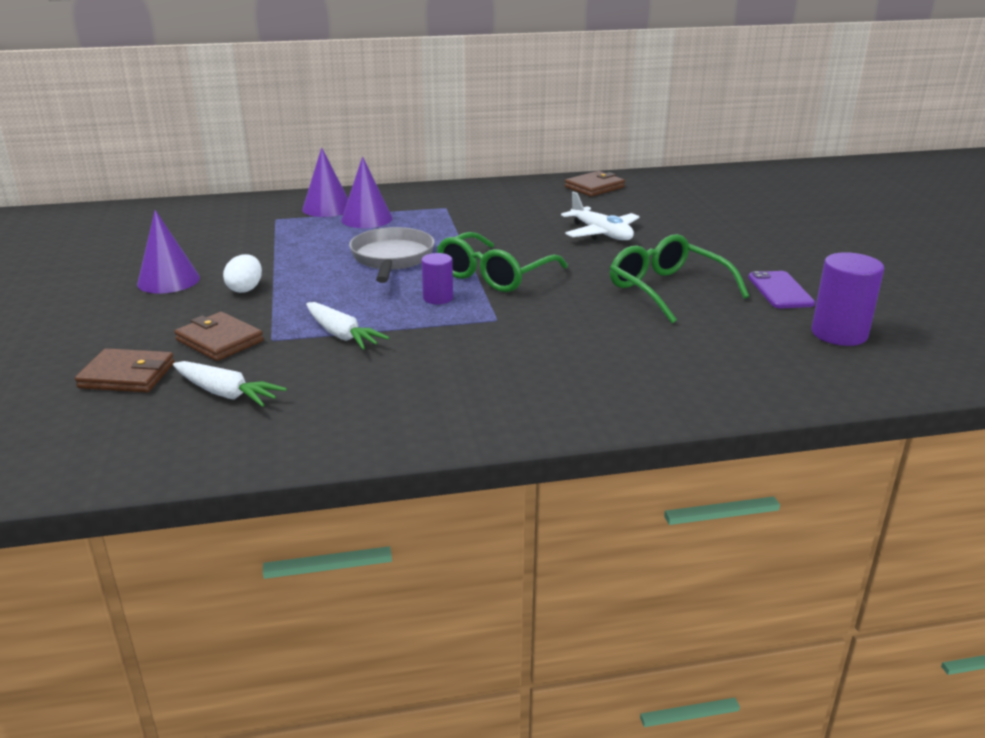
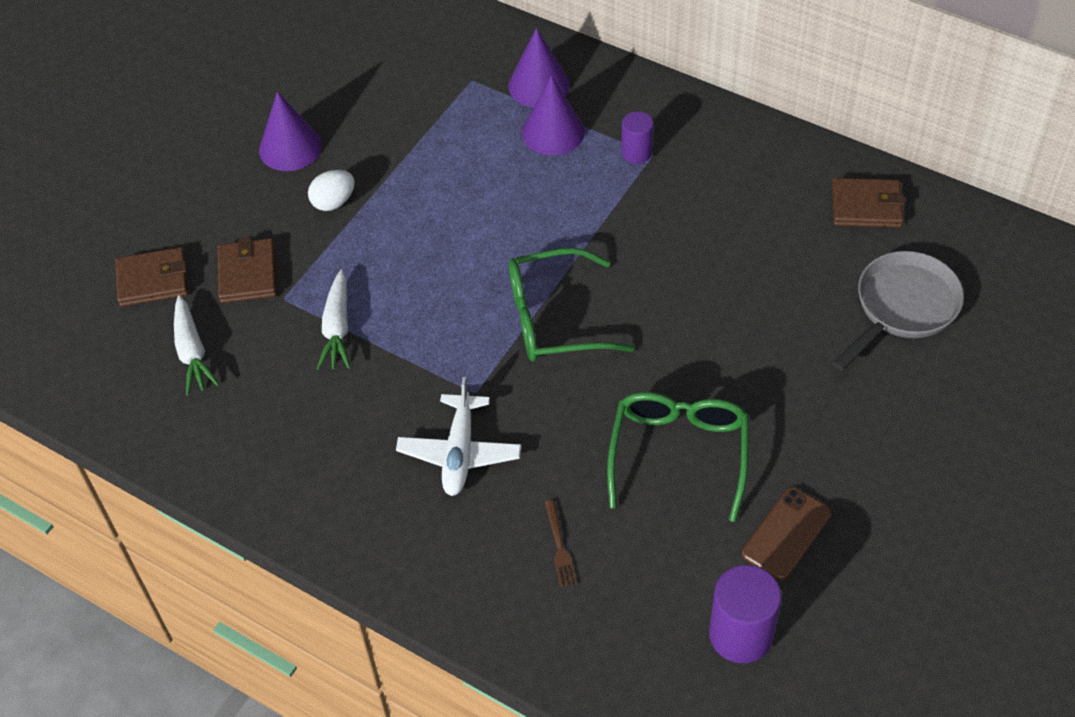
camera: 45 degrees right, 25 degrees up
brown wallet [75,348,175,393] -> brown wallet turned 60 degrees counterclockwise [115,247,188,307]
grey pan [349,227,435,283] -> grey pan moved to [833,251,964,371]
purple cylinder [421,253,453,304] -> purple cylinder moved to [621,111,653,164]
white plane [561,192,639,240] -> white plane moved to [396,377,521,496]
purple phone [748,271,815,308] -> brown phone [742,487,832,580]
none -> brown fork [545,500,577,587]

